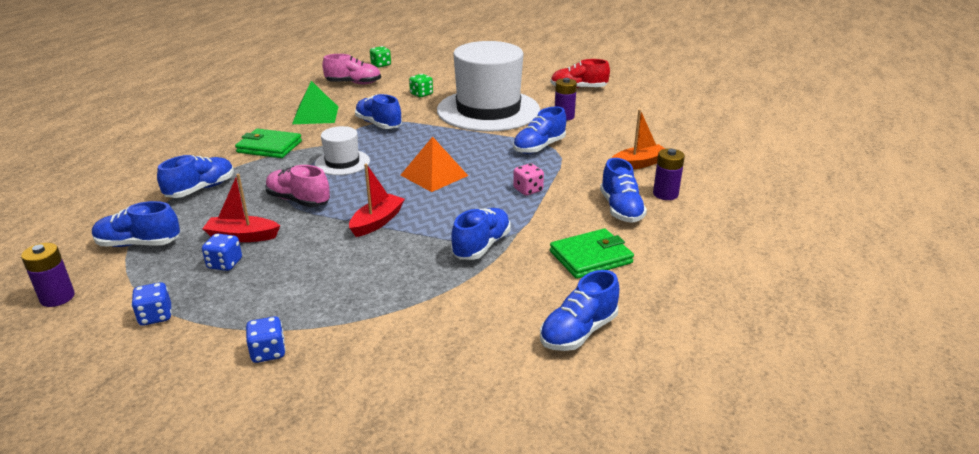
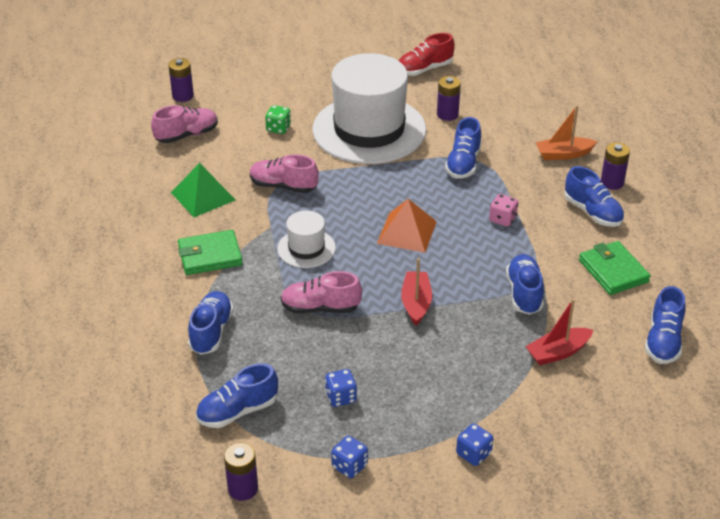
camera: 30 degrees left, 10 degrees up
red boat [202,174,280,242] -> red boat moved to [525,299,593,365]
blue shoe [355,94,402,129] -> pink shoe [250,154,319,193]
green dice [370,46,391,67] -> purple battery [168,58,194,102]
green wallet [550,228,634,279] -> green wallet turned 60 degrees counterclockwise [579,241,651,295]
orange boat [612,109,665,169] -> orange boat turned 135 degrees counterclockwise [536,105,597,160]

